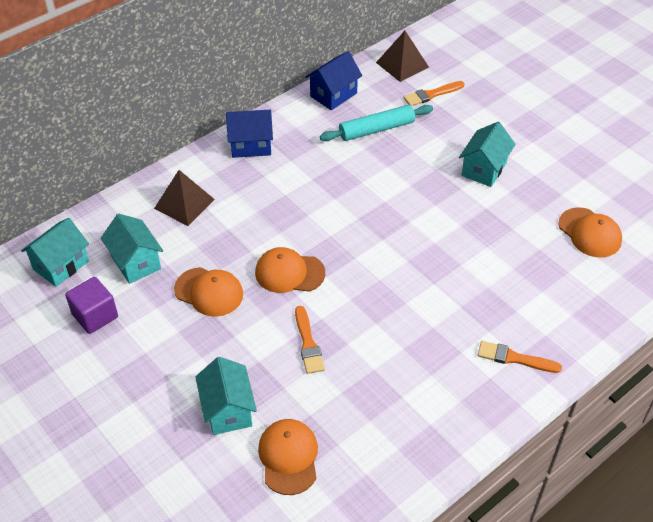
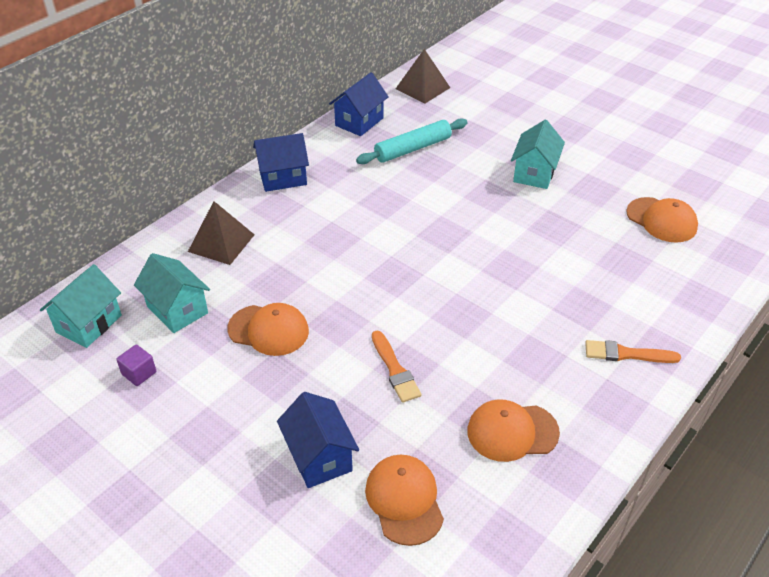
camera: 10 degrees left, 5 degrees down
purple cube [65,277,118,334] -> purple cube [116,344,156,386], size x0.62
turquoise house [195,357,257,435] -> blue house [277,392,359,488]
orange cap [255,247,325,293] -> orange cap moved to [467,399,560,462]
orange brush [403,81,465,106] -> none

